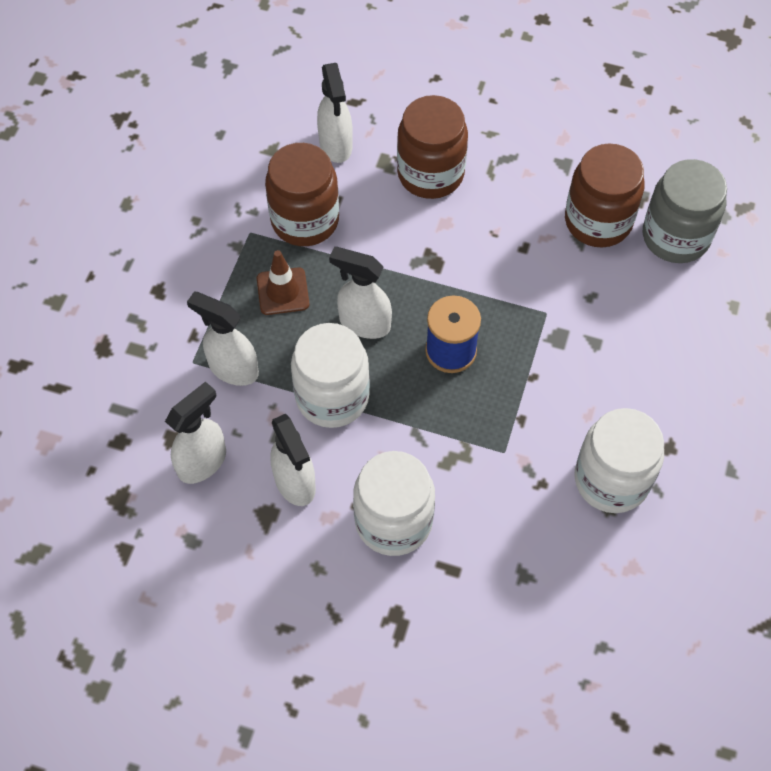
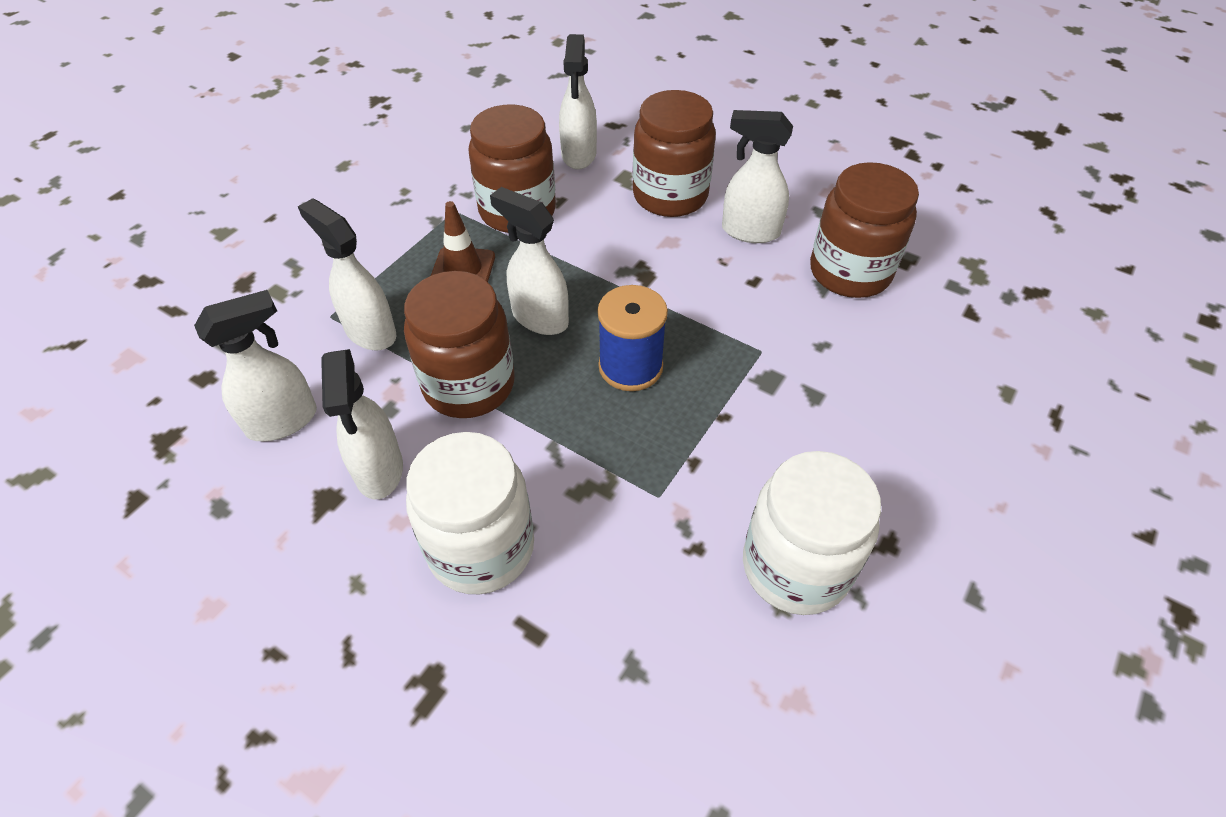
camera: 15 degrees right, 10 degrees down
white jar [291,323,370,428] -> brown jar [404,271,515,418]
grey jar [643,159,727,263] -> none
none -> white spray bottle [722,110,793,243]

